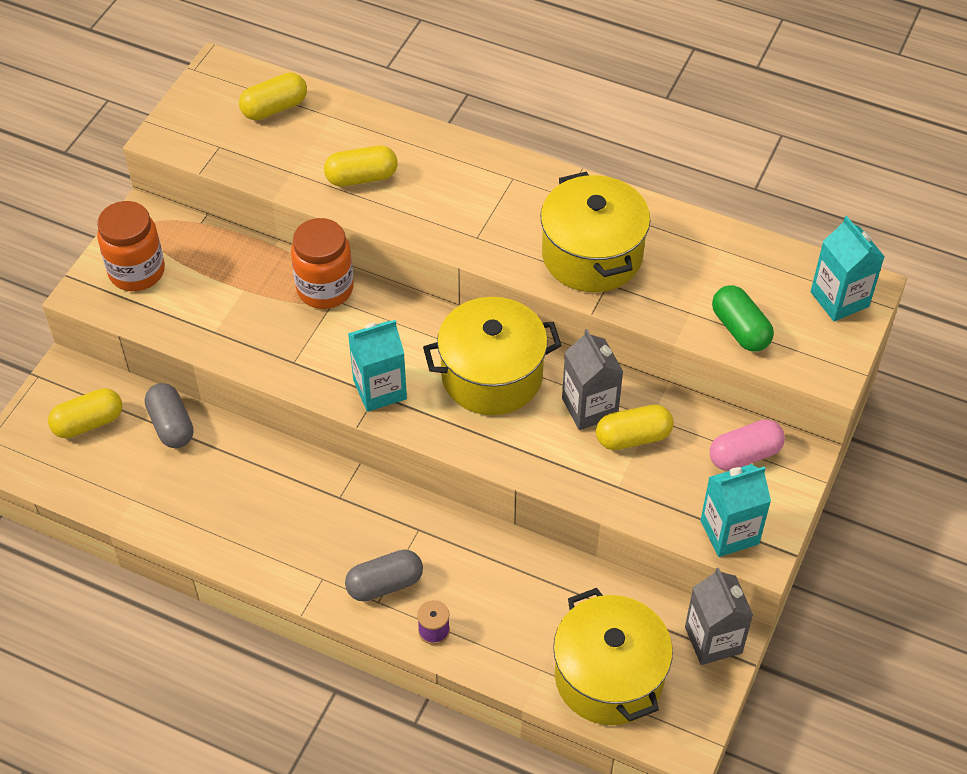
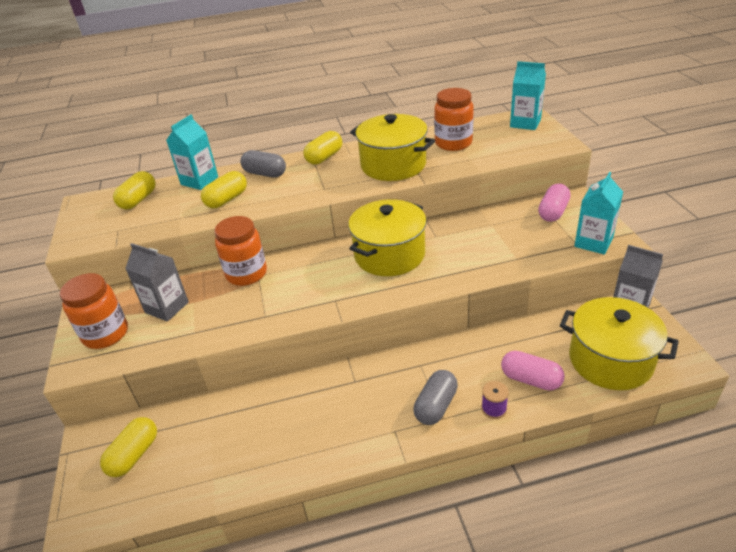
camera: 35 degrees left, 15 degrees down
grey capsule [145,383,193,448] -> grey capsule moved to [240,150,286,177]
turquoise carton [348,320,407,412] -> turquoise carton moved to [166,114,218,190]
grey carton [562,329,623,430] -> grey carton moved to [125,243,189,322]
yellow capsule [596,404,674,450] -> yellow capsule moved to [303,131,342,165]
green capsule [712,285,774,352] -> none
none -> orange jar [434,88,474,151]
none -> pink capsule [501,351,565,391]

